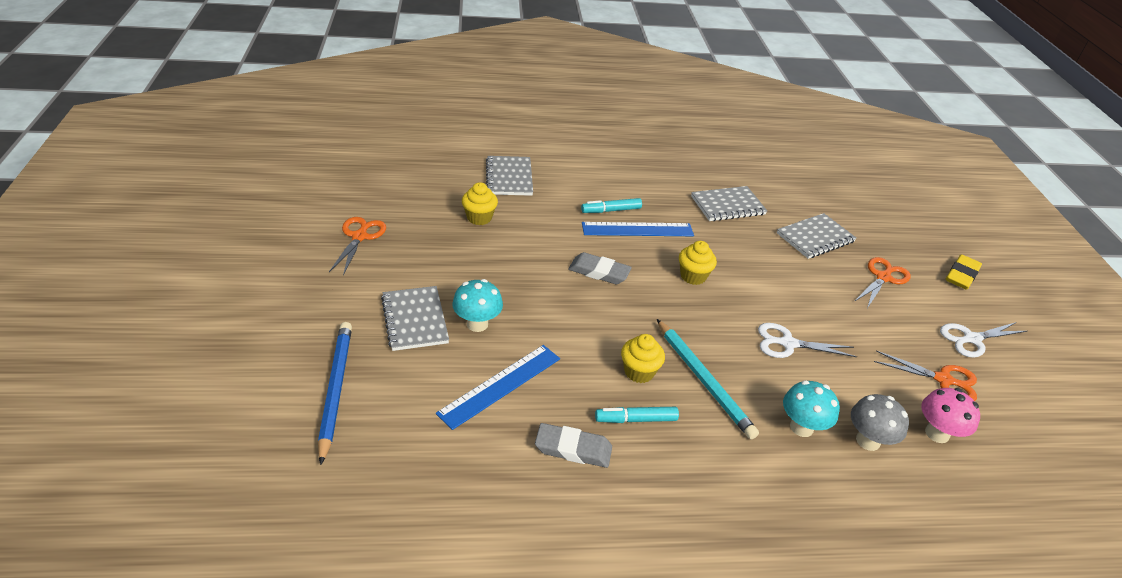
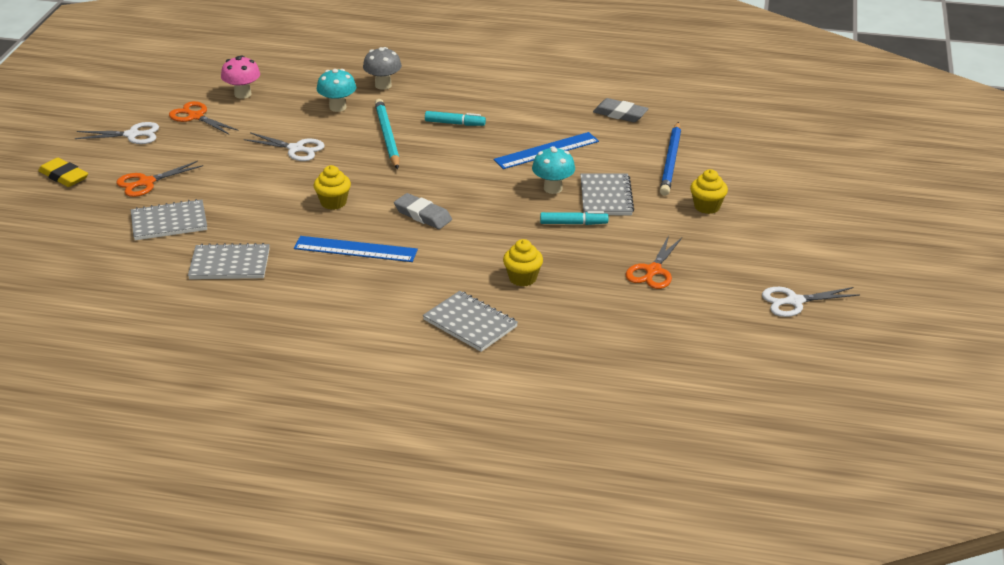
camera: 160 degrees left, 5 degrees down
grey notebook [486,156,533,196] -> grey notebook turned 60 degrees counterclockwise [423,291,518,352]
grey eraser [535,423,612,468] -> grey eraser moved to [593,98,649,122]
turquoise marker [581,198,642,213] -> turquoise marker moved to [540,211,608,225]
yellow cupcake [621,334,665,383] -> yellow cupcake moved to [690,169,728,214]
grey mushroom [851,394,909,451] -> grey mushroom moved to [363,47,402,90]
yellow eraser [946,254,982,290] -> yellow eraser turned 75 degrees clockwise [38,158,88,187]
none -> white scissors [762,287,860,317]

